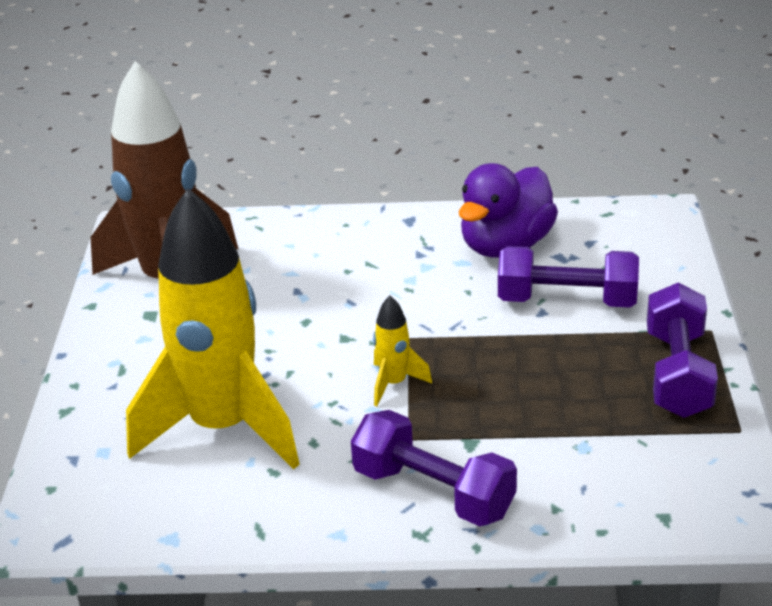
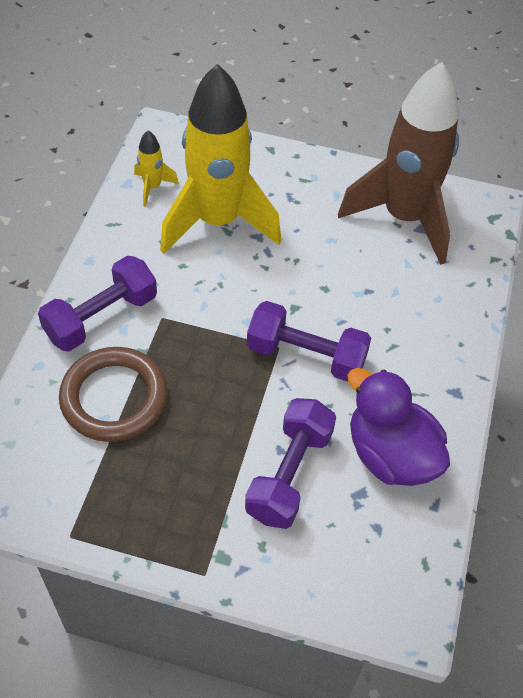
camera: 100 degrees right, 20 degrees up
yellow rocket [373,296,432,406] -> yellow rocket moved to [134,130,179,207]
purple dumbbell [647,283,718,418] -> purple dumbbell moved to [247,301,371,382]
none -> brown ring [59,347,167,442]

